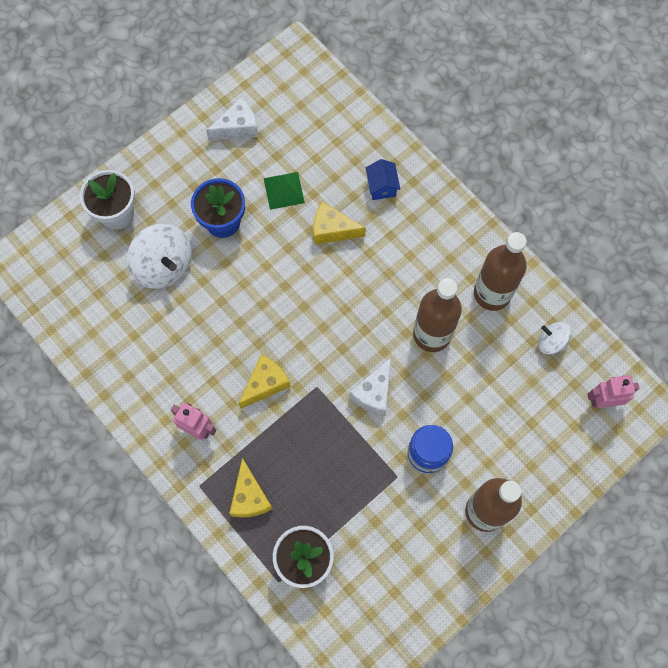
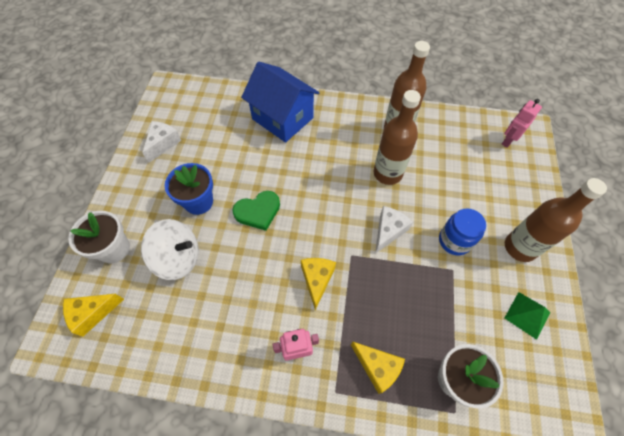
camera: 40 degrees left, 10 degrees down
green pyramid [264,172,305,210] -> green pyramid moved to [505,292,550,340]
yellow cheese [313,201,366,244] -> yellow cheese moved to [63,294,124,337]
white cheese [349,357,391,415] -> white cheese turned 135 degrees counterclockwise [375,206,413,254]
blue house [366,159,400,200] -> blue house [241,61,320,143], size x2.37
white spinning top [538,322,571,355] -> none
none -> green heart [232,191,280,231]

